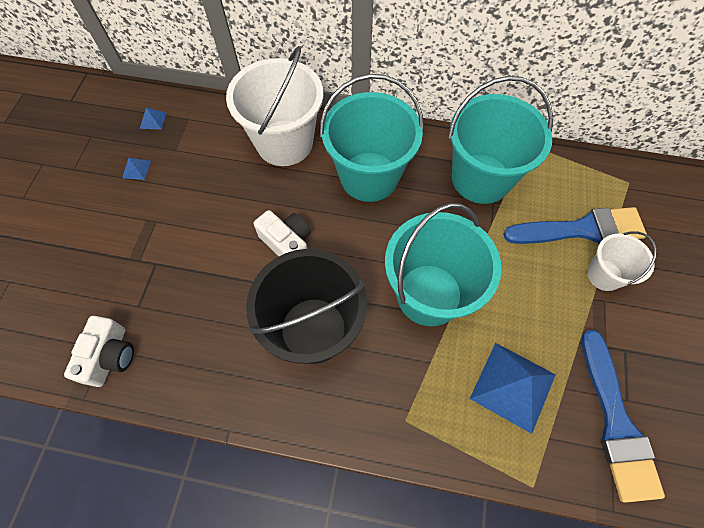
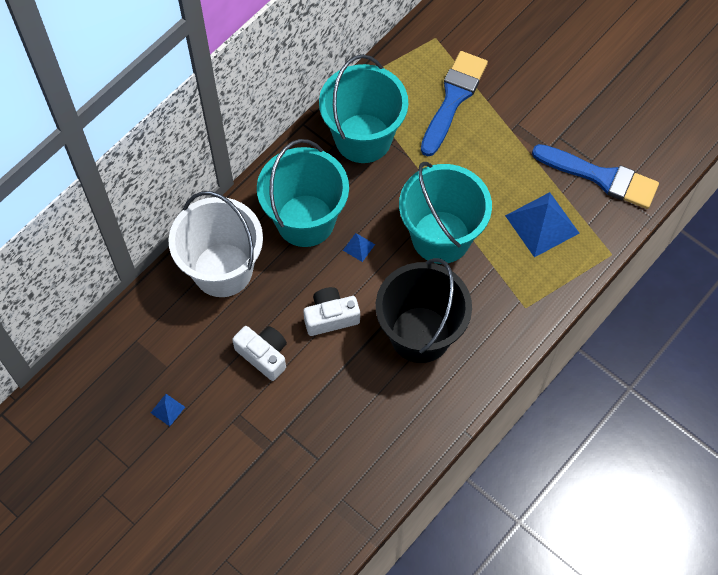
camera: 60 degrees left, 0 degrees up
white camera [64,316,134,387] -> white camera moved to [232,326,287,381]
blue pyramid [140,108,166,130] -> blue pyramid moved to [343,233,375,262]
white bucket [587,231,657,291] -> none

